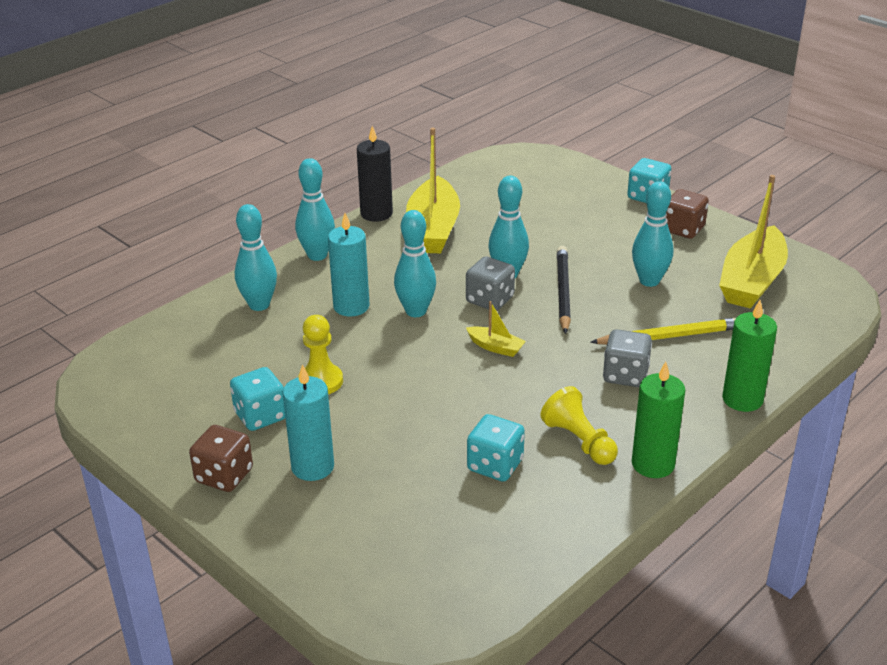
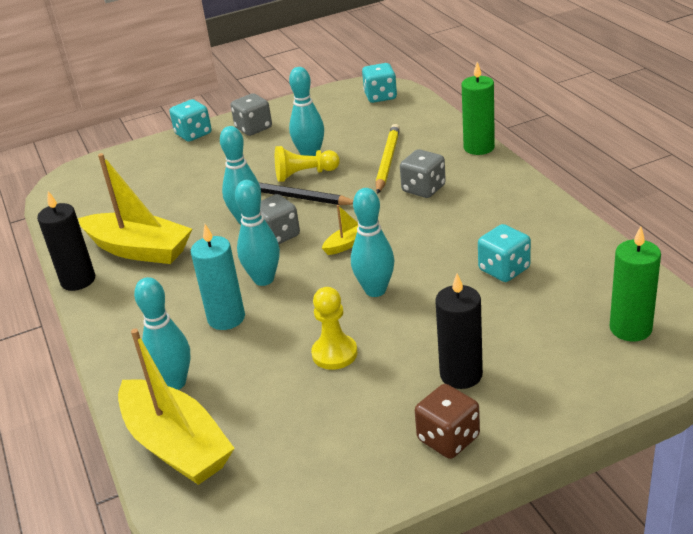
camera: 65 degrees left, 0 degrees up
turquoise dice [230,367,285,431] -> turquoise dice moved to [362,63,397,103]
turquoise candle [283,364,334,481] -> black candle [435,273,483,389]
turquoise bowling pin [295,158,335,261] -> turquoise bowling pin moved to [351,188,395,297]
yellow pawn [540,386,618,465] -> yellow pawn moved to [275,146,340,182]
green candle [632,362,685,478] -> green candle moved to [610,226,661,341]
brown dice [666,189,709,239] -> grey dice [230,93,272,136]
yellow boat [719,175,788,309] -> yellow boat moved to [118,329,235,485]

